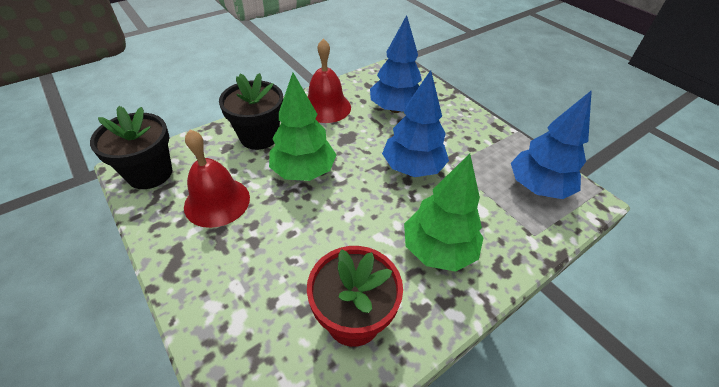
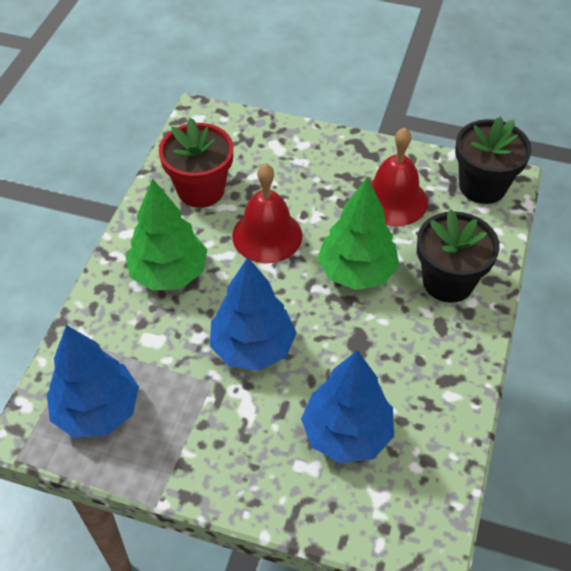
camera: 145 degrees right, 5 degrees up
red bell [308,38,351,123] -> red bell moved to [232,164,302,263]

